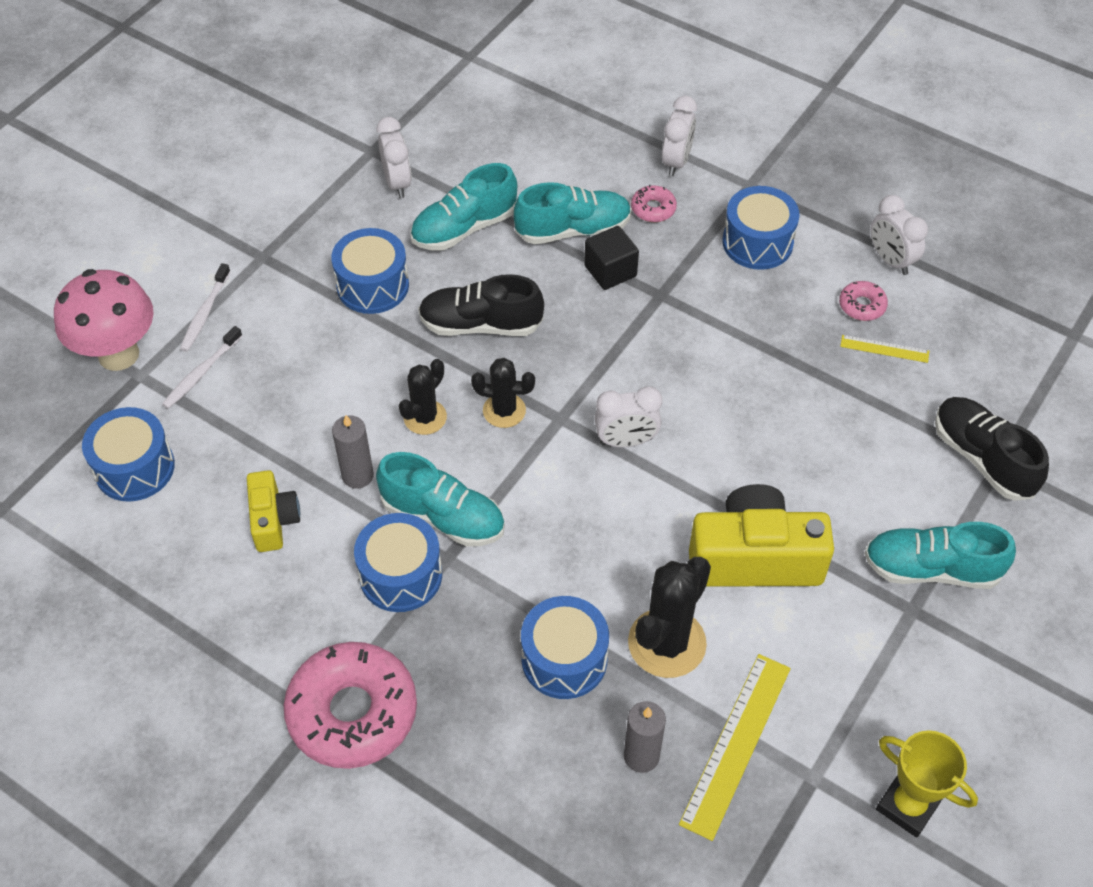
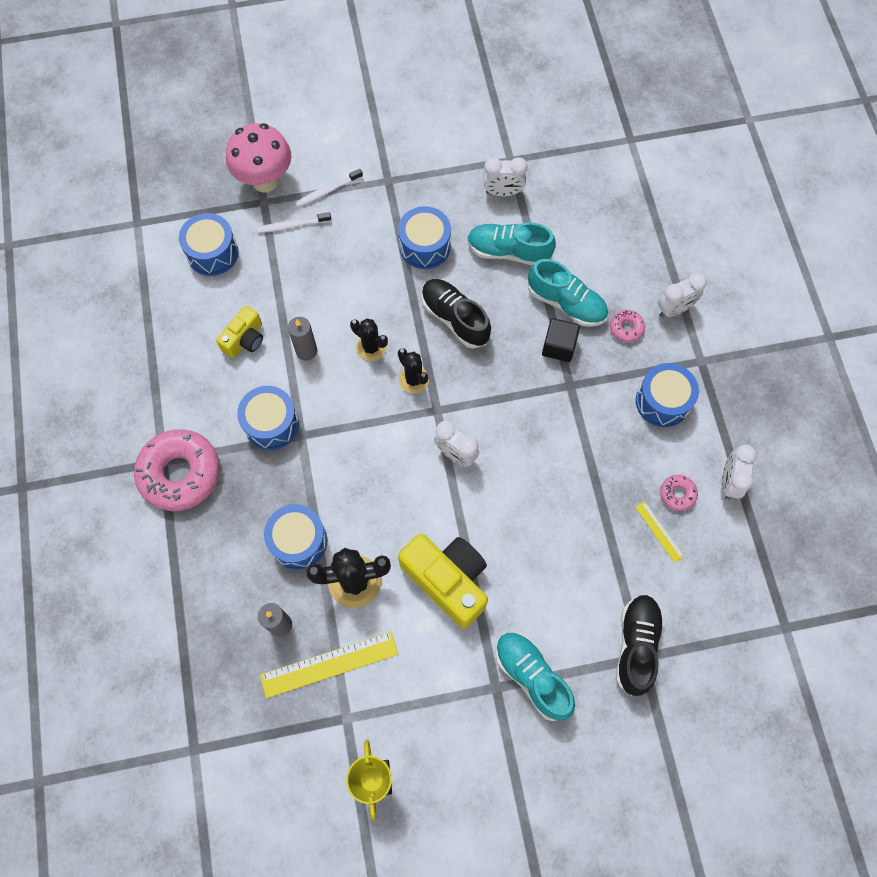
camera: 45 degrees right, 15 degrees up
turquoise shoe [376,452,505,547] -> none
white clock [377,117,412,198] -> white clock turned 60 degrees clockwise [483,157,528,197]
black cactus [399,359,447,435] -> black cactus turned 45 degrees clockwise [350,318,388,361]

